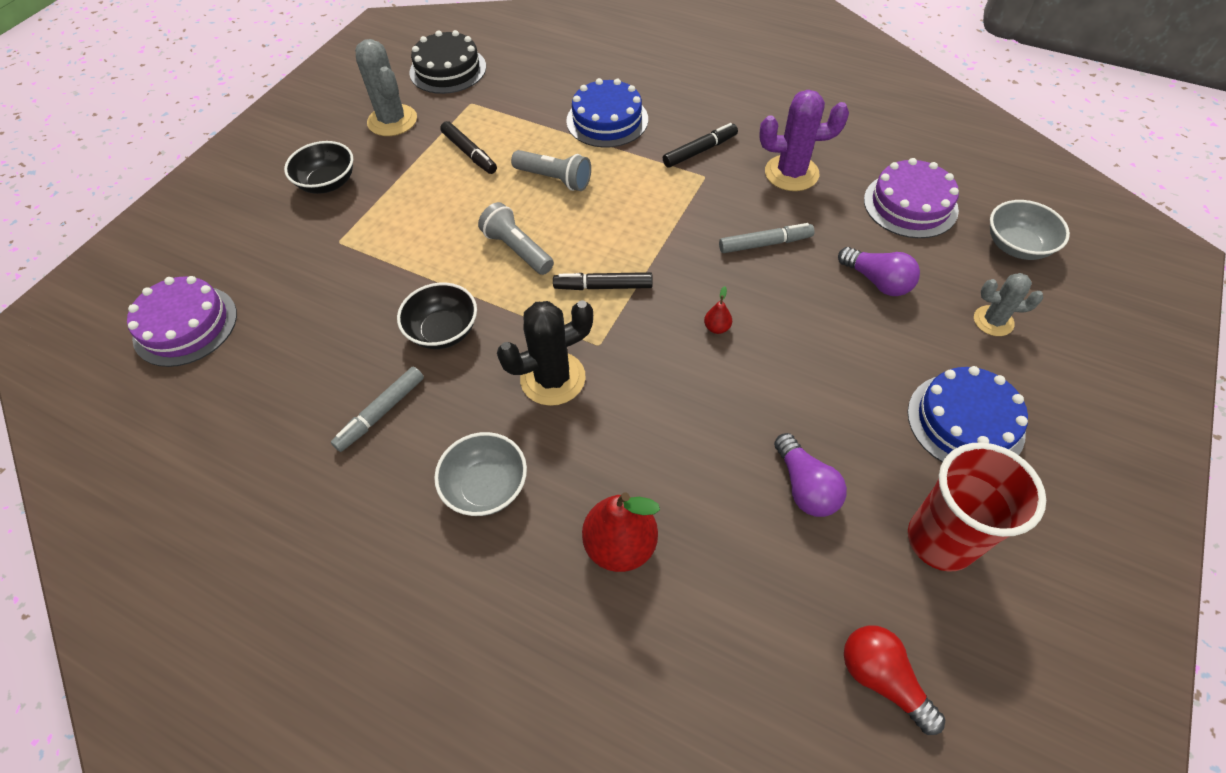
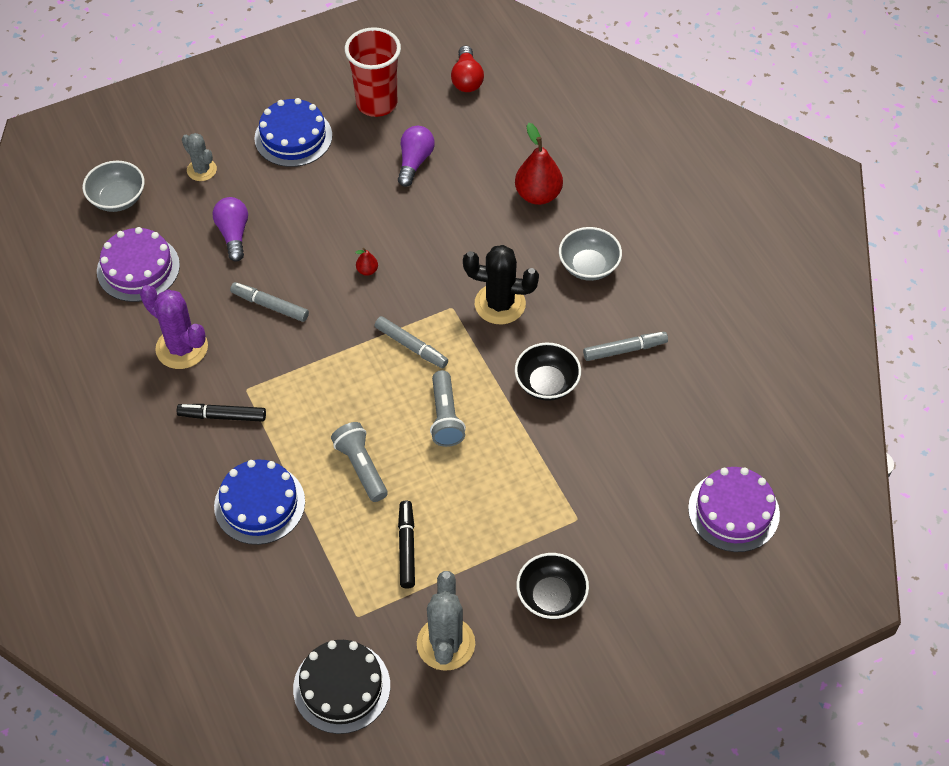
camera: 145 degrees left, 0 degrees up
black marker [553,272,653,290] -> grey marker [375,316,448,368]

